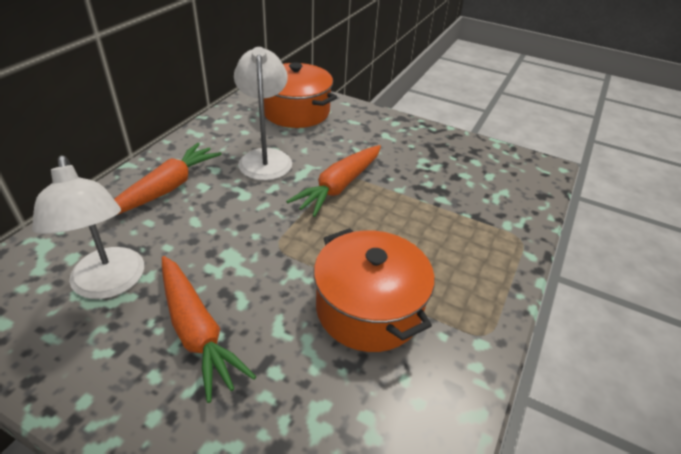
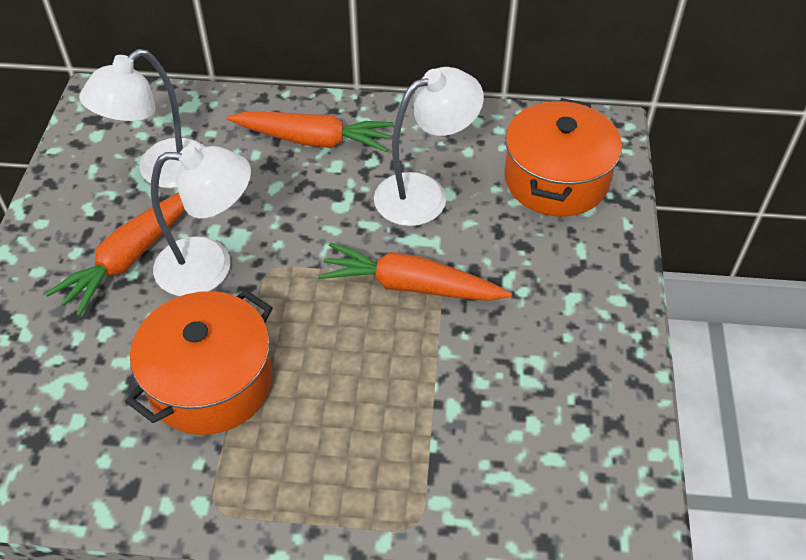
camera: 70 degrees right, 10 degrees up
none -> white lamp [151,145,251,296]

